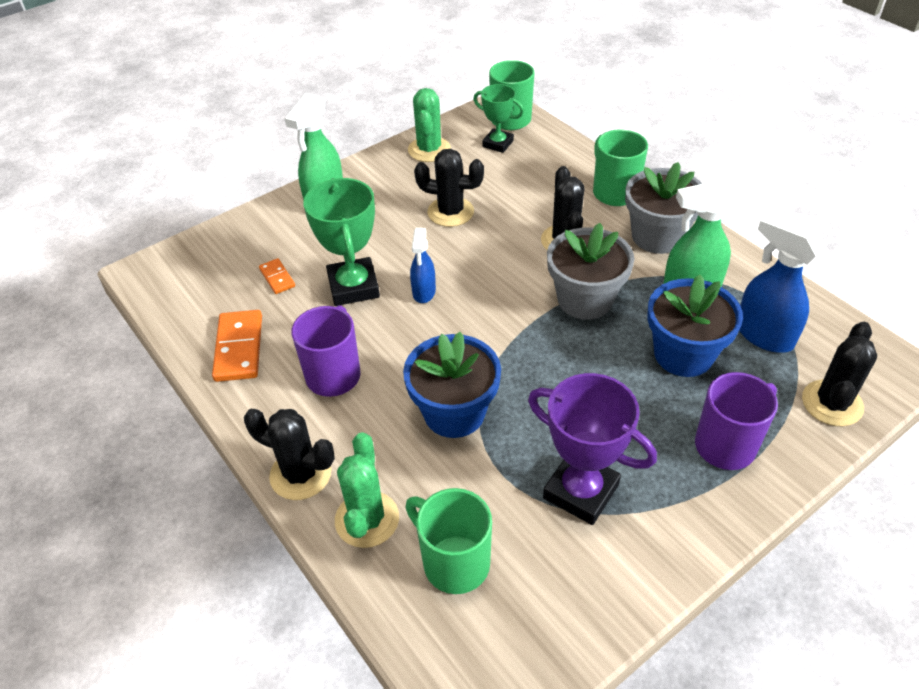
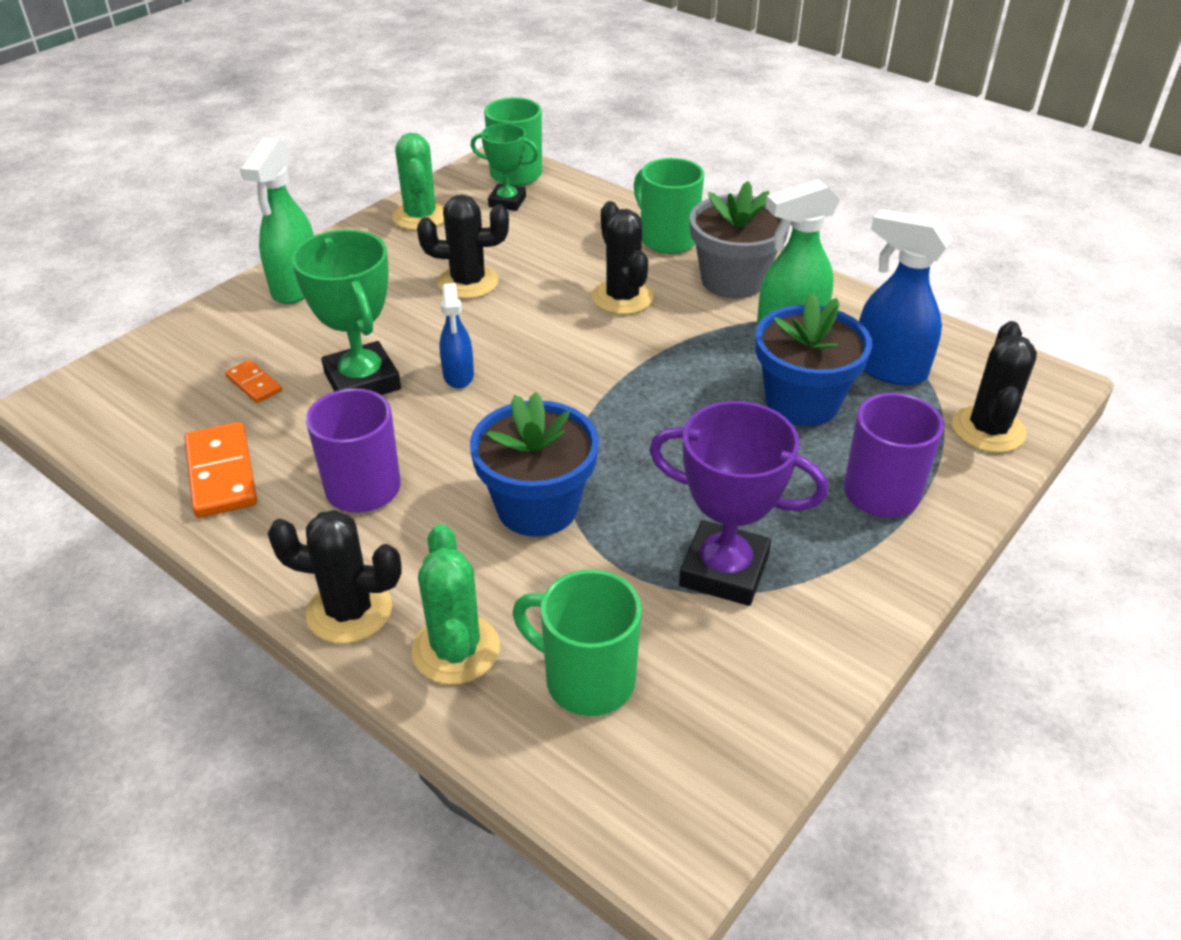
camera: 15 degrees left, 5 degrees down
grey flower pot [547,223,634,320] -> none

